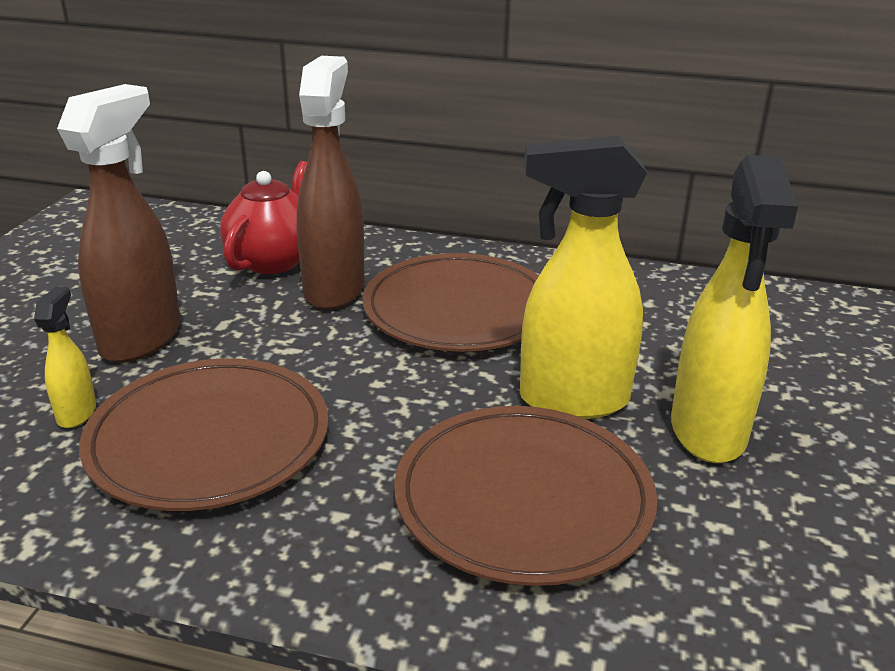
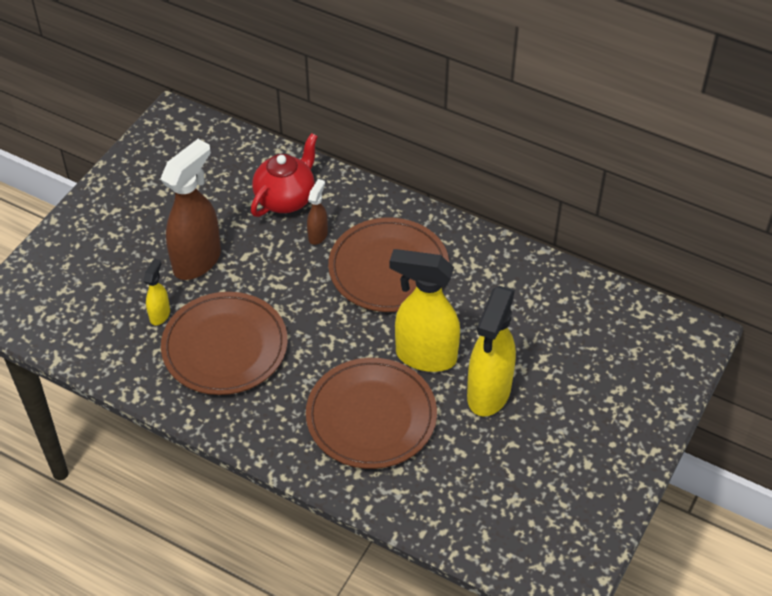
camera: 15 degrees right, 20 degrees up
brown spray bottle [297,56,365,310] -> brown spray bottle [307,179,328,245], size x0.47

